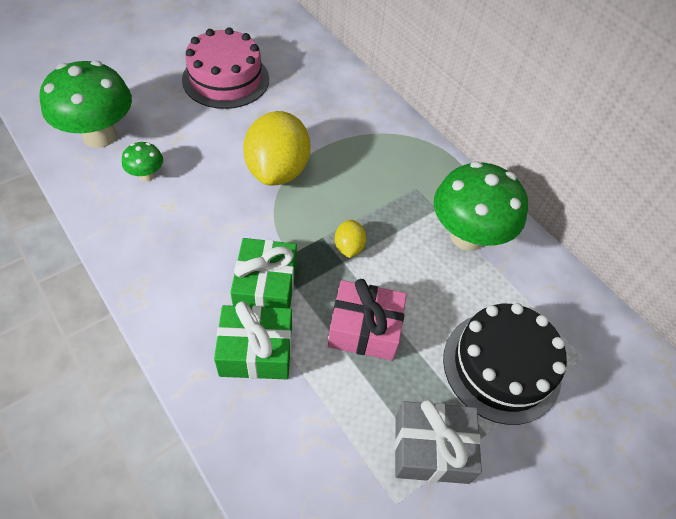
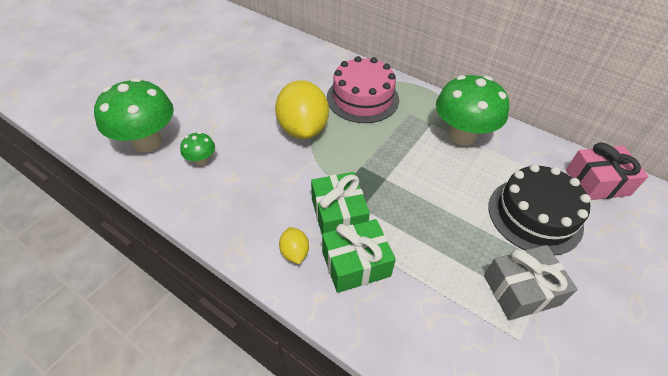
camera: 15 degrees left, 5 degrees down
pink cake [182,27,269,109] -> pink cake moved to [327,56,399,123]
pink gift [328,279,407,360] -> pink gift moved to [566,143,648,200]
yellow lemon [335,220,366,258] -> yellow lemon moved to [279,227,309,264]

